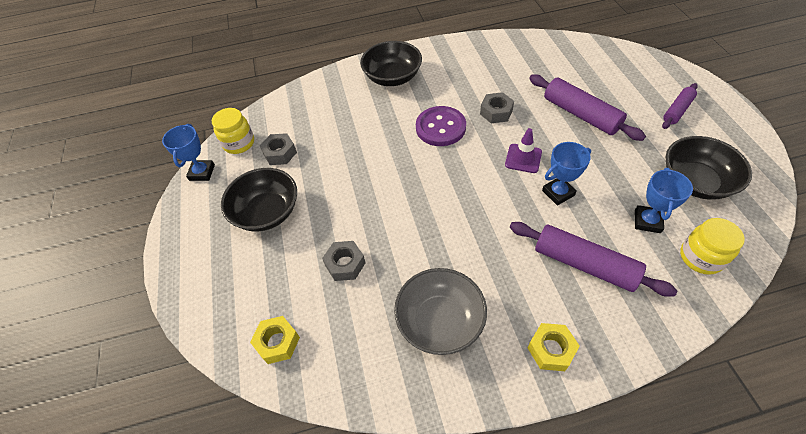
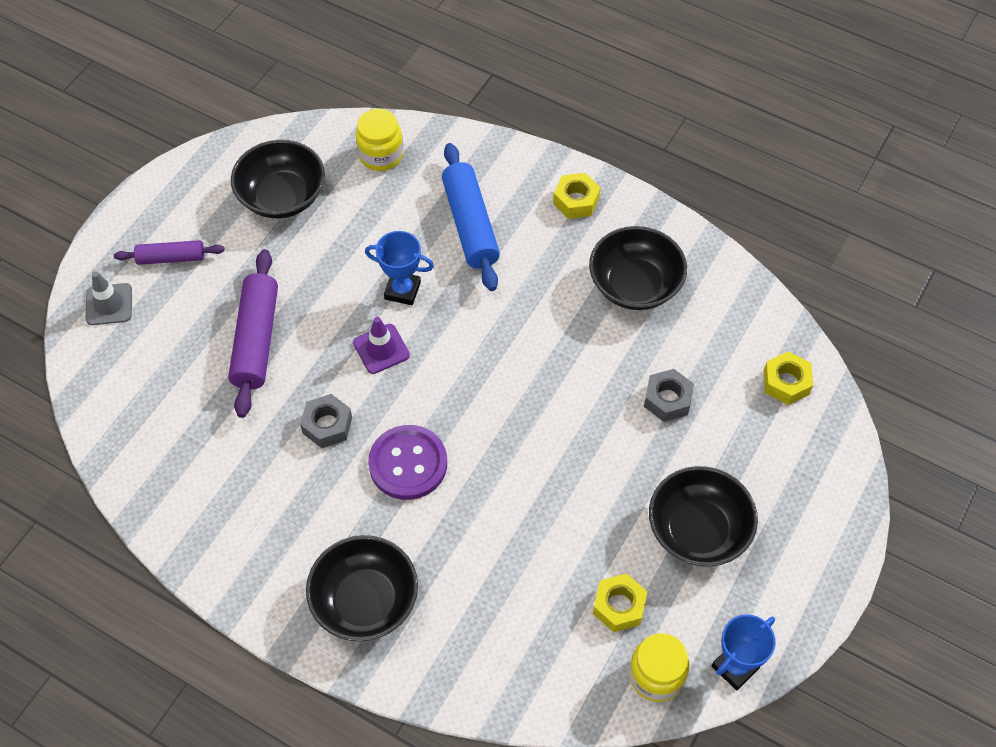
camera: 140 degrees left, 5 degrees up
grey nut [260,133,297,165] -> yellow nut [593,573,647,632]
grey bowl [394,268,487,355] -> black bowl [589,226,687,310]
purple rolling pin [510,222,677,297] -> blue rolling pin [442,143,500,291]
blue trophy [635,168,693,233] -> none
none -> grey traffic cone [86,271,132,325]

